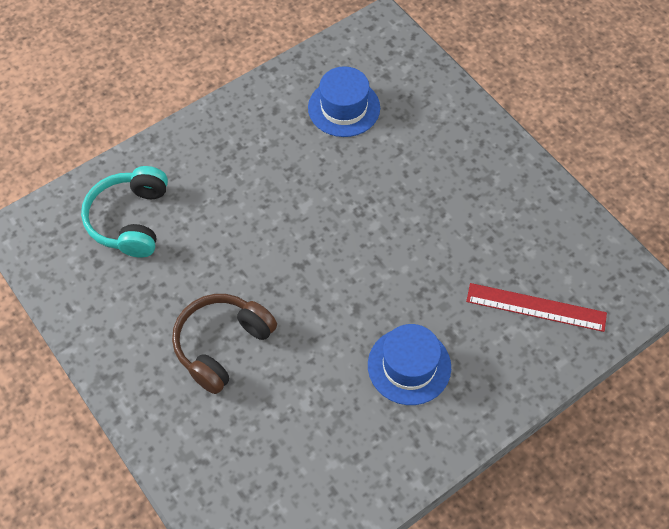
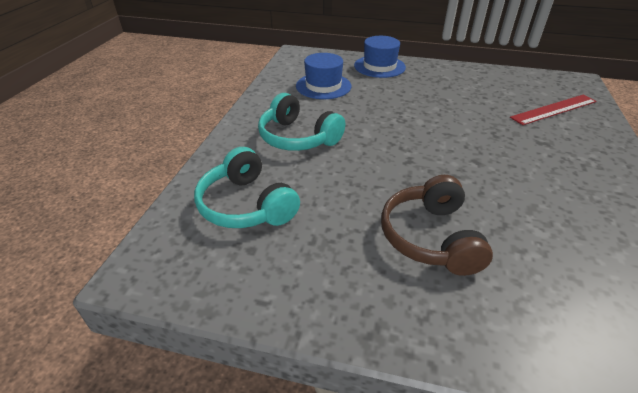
camera: 40 degrees left, 20 degrees down
blue hat [368,324,451,405] -> blue hat moved to [354,36,406,78]
none -> turquoise headphones [258,93,345,151]

